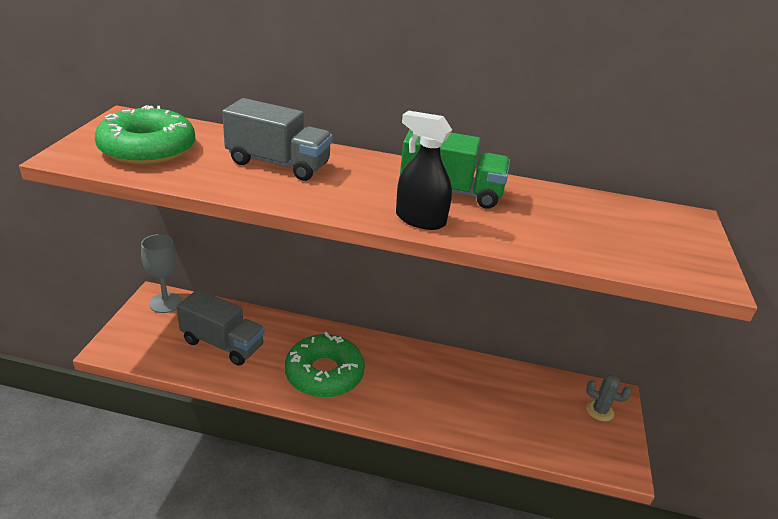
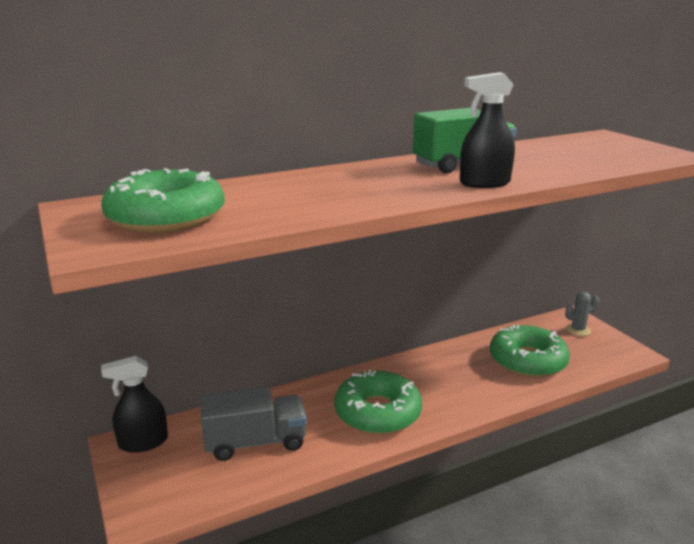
camera: 35 degrees left, 10 degrees down
grey goblet [141,234,182,313] -> black spray bottle [101,356,168,453]
grey truck [222,98,332,181] -> none
none -> green donut [490,325,570,378]

